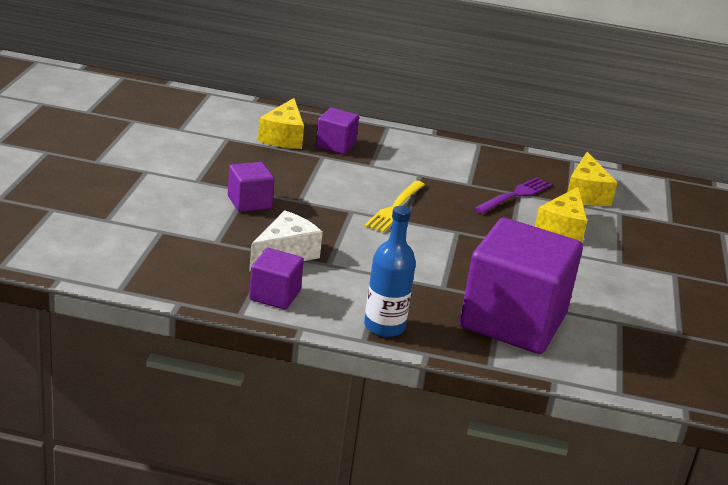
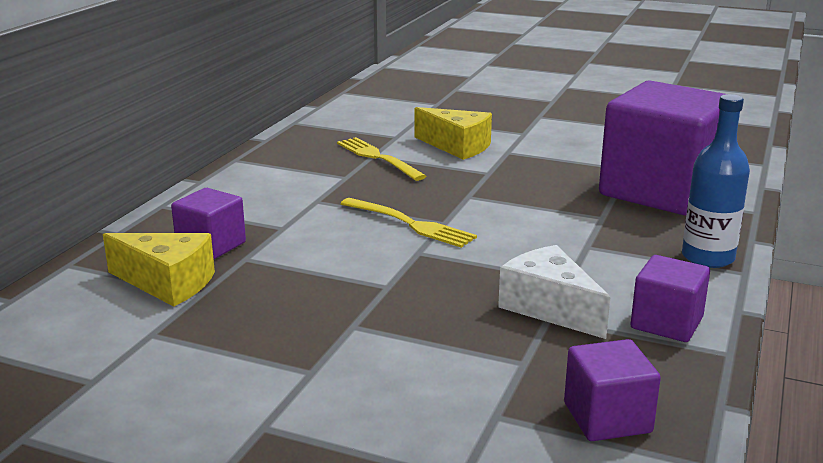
camera: 75 degrees left, 5 degrees down
purple cube [228,162,274,212] -> purple cube moved to [564,339,661,441]
purple fork [474,177,551,214] -> yellow fork [337,137,426,181]
yellow cheese [567,152,617,206] -> none

